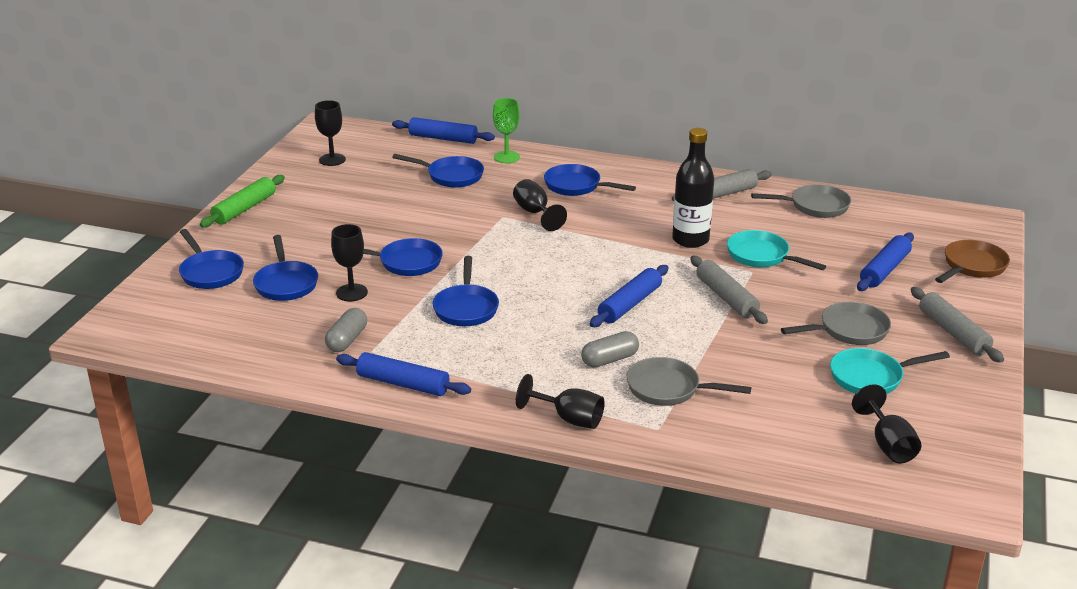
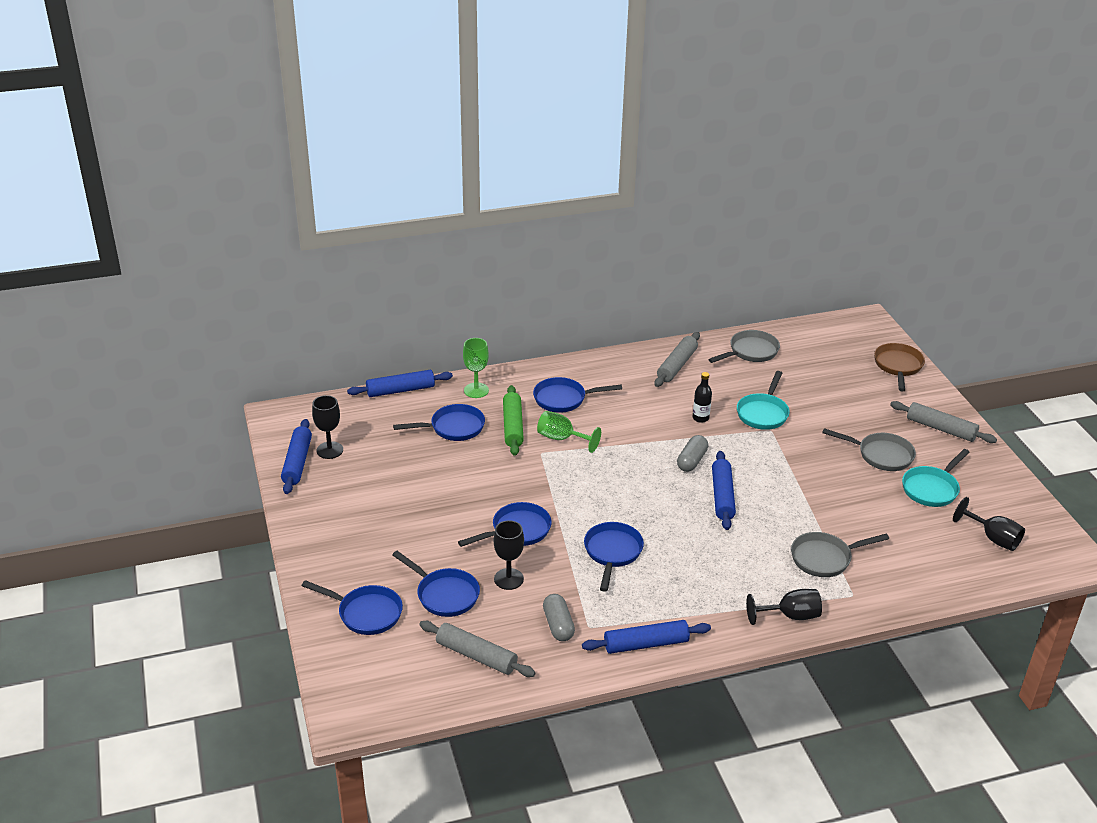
camera: 35 degrees left, 5 degrees up
green rolling pin [200,175,285,228] -> green rolling pin moved to [503,385,524,456]
blue pan [433,256,499,326] -> blue pan turned 135 degrees counterclockwise [584,522,644,592]
black goblet [513,179,567,231] -> green goblet [537,411,601,453]
grey capsule [581,331,639,368] -> grey capsule moved to [677,435,708,472]
black bottle [672,128,714,248] -> black bottle [693,372,712,423], size x0.52
grey rolling pin [690,256,768,324] -> grey rolling pin moved to [419,621,536,677]
turquoise pan [727,230,826,270] -> turquoise pan turned 75 degrees counterclockwise [737,371,790,430]
grey pan [781,302,891,345] -> grey pan turned 75 degrees clockwise [822,428,916,471]
blue rolling pin [857,233,914,291] -> blue rolling pin moved to [281,419,312,494]

